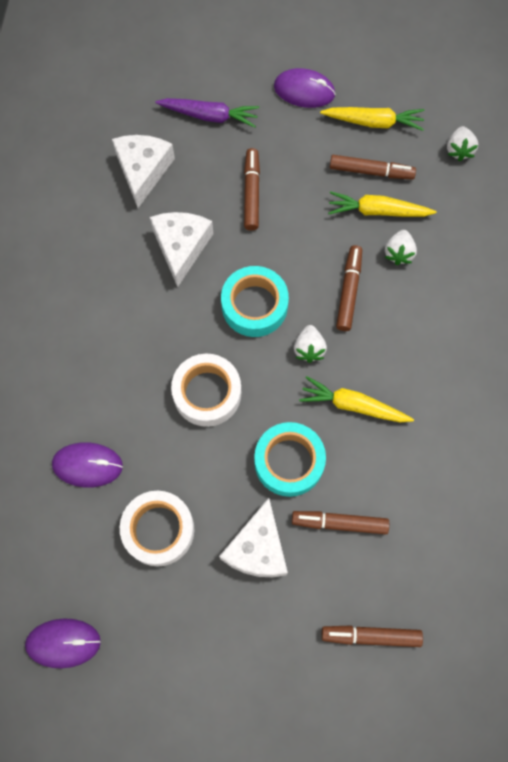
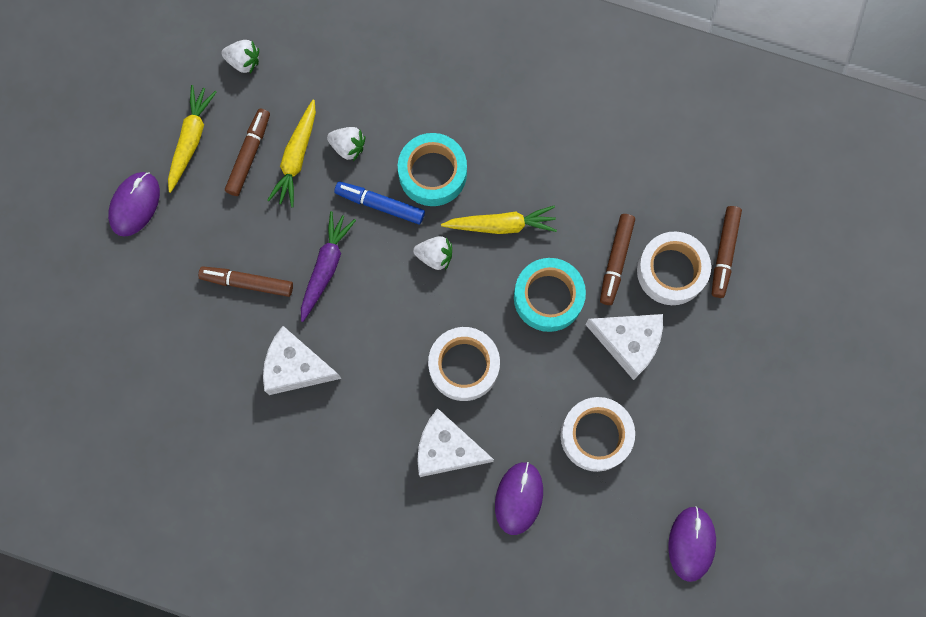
camera: 80 degrees left, 5 degrees up
white cheese [112,135,175,208] -> white cheese moved to [417,408,494,477]
purple carrot [155,98,259,128] -> purple carrot moved to [301,211,356,322]
turquoise tape [221,266,289,337] -> turquoise tape moved to [398,133,467,206]
yellow carrot [299,376,414,422] -> yellow carrot turned 120 degrees counterclockwise [441,206,557,234]
brown marker [336,245,362,331] -> blue marker [334,181,425,224]
none -> white tape [637,231,711,305]

